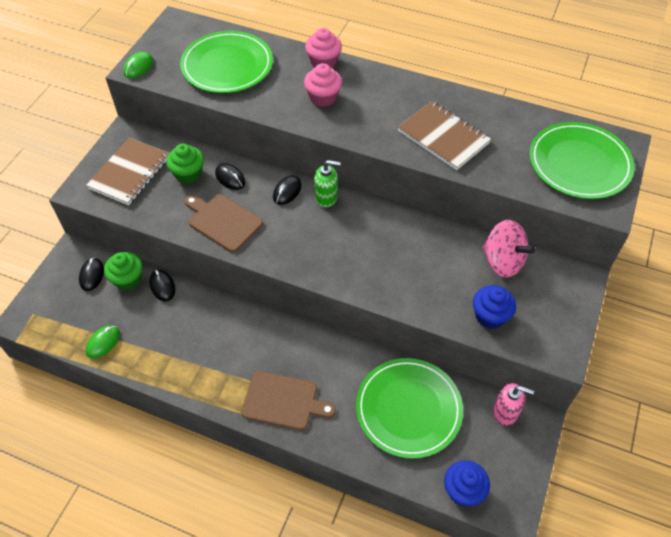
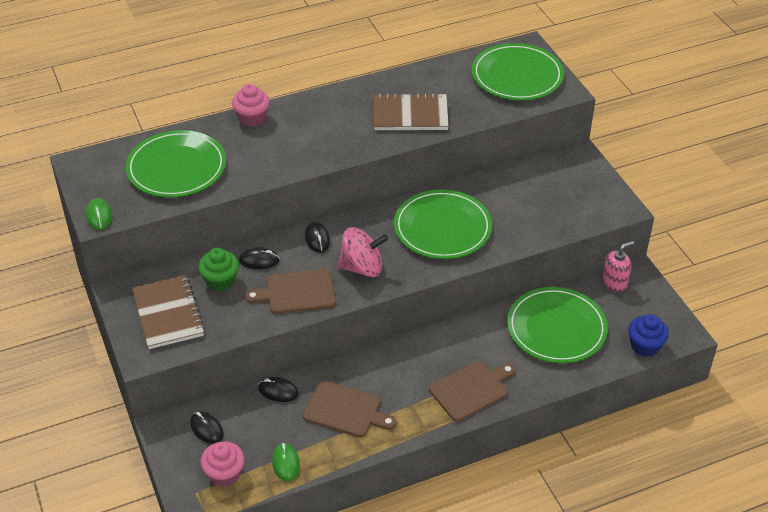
camera: 45 degrees left, 10 degrees down
green cupcake [104,252,142,290] -> none
pink cupcake [304,63,342,107] -> pink cupcake moved to [201,441,245,487]
green soap dispenser [314,160,341,207] -> none
blue cupcake [473,285,516,329] -> none
pink spinning top [482,220,535,277] -> pink spinning top moved to [337,227,388,277]
none -> brown cutting board [303,380,397,437]
none -> green plate [394,190,492,259]

